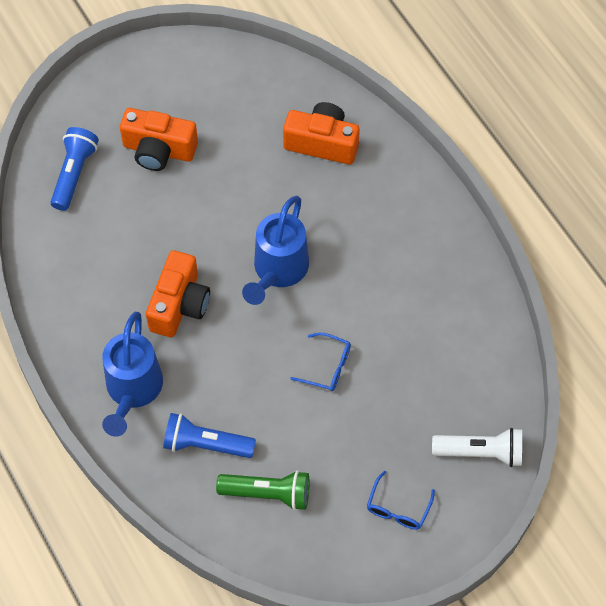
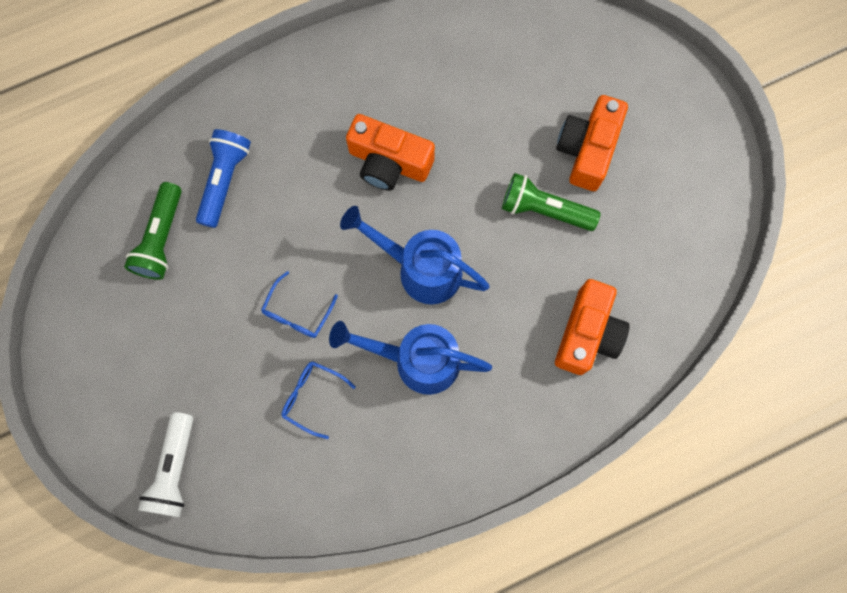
camera: 95 degrees right, 15 degrees up
blue flashlight [51,127,99,211] -> none
blue watering can [102,312,163,437] -> blue watering can moved to [329,321,492,395]
blue glasses [367,471,435,530] -> blue glasses moved to [281,361,356,439]
none -> green flashlight [502,173,600,231]

